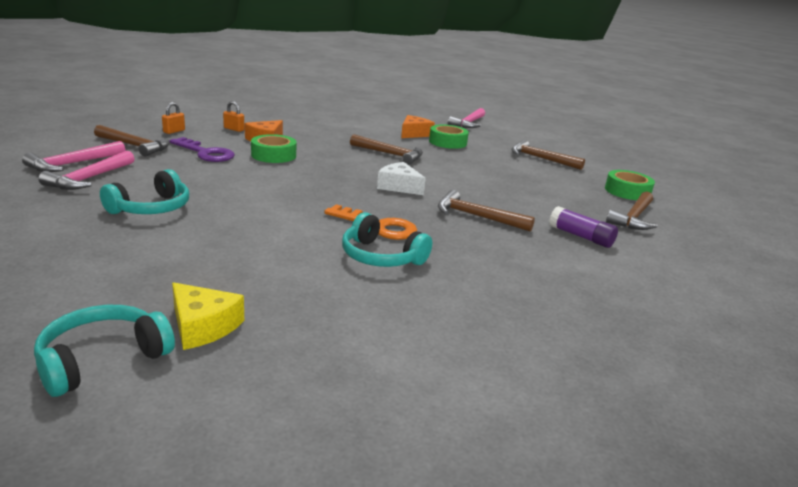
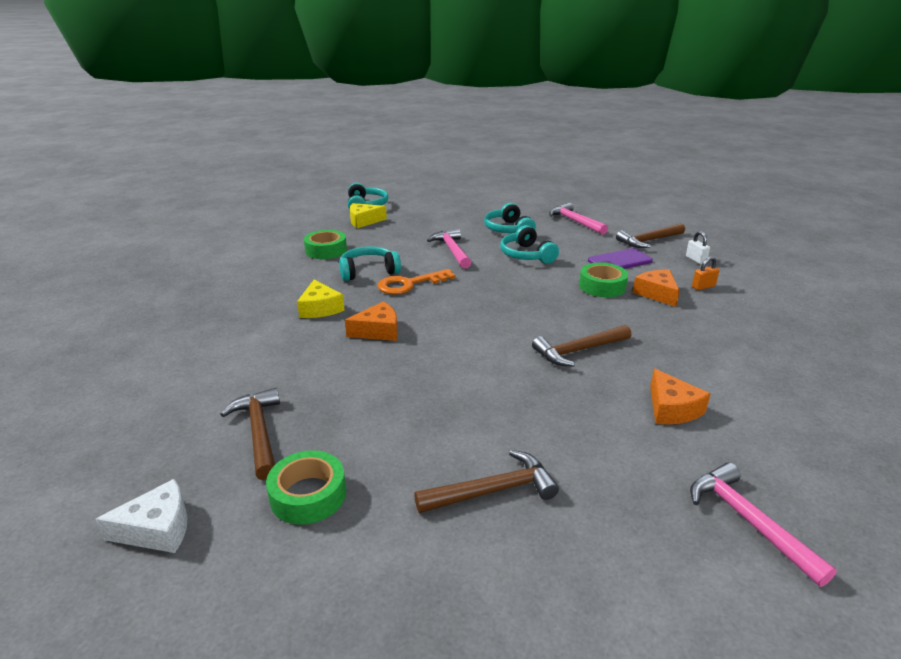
camera: 130 degrees right, 5 degrees up
pink hammer [22,141,125,172] -> pink hammer moved to [427,229,471,269]
orange padlock [162,102,185,134] -> white padlock [686,231,710,264]
purple key [169,137,235,162] -> purple phone [588,248,653,269]
white cheese [377,162,426,195] -> white cheese moved to [96,479,188,553]
green tape [429,125,469,149] -> green tape moved to [304,230,347,259]
brown hammer [438,190,535,232] -> orange cheese [345,301,398,341]
purple glue stick [549,206,618,248] -> none
none -> yellow cheese [297,280,345,318]
none -> turquoise headphones [500,225,559,264]

